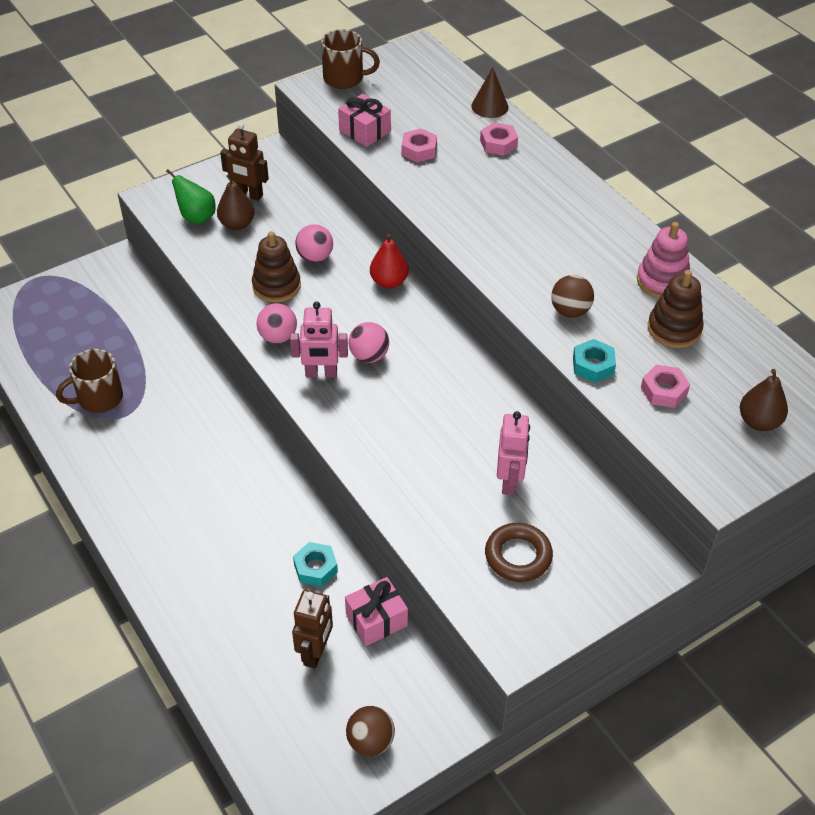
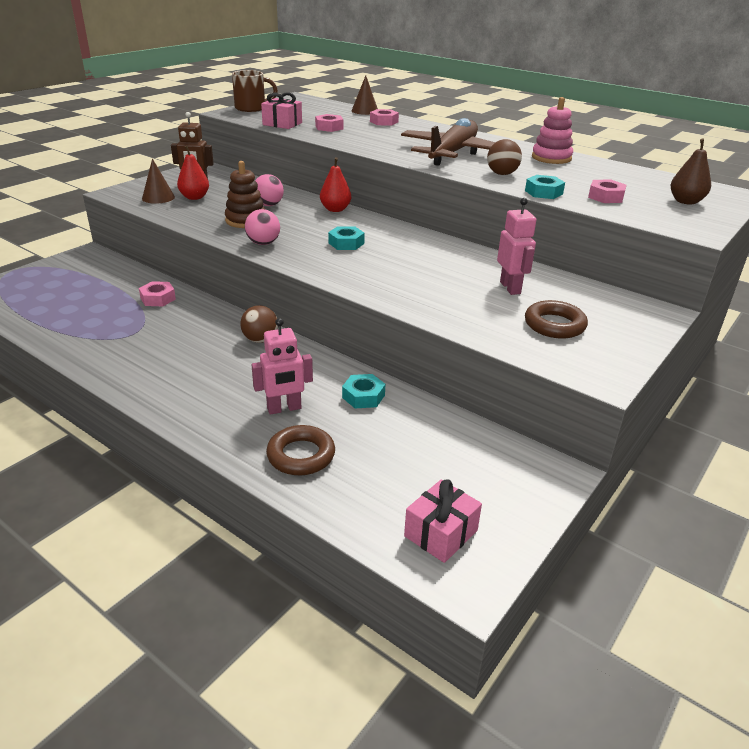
camera: 20 degrees left, 15 degrees down
brown mug [56,349,123,413] -> none
green pear [166,169,215,224] -> brown cone [142,159,175,204]
brown pear [217,174,254,230] -> red pear [177,146,209,200]
pink robot [290,302,348,377] -> pink robot moved to [252,318,313,415]
brown robot [292,590,333,668] -> none
pink gift [345,577,408,646] -> pink gift moved to [404,479,482,563]
brown ball [346,706,395,756] -> brown ball moved to [240,305,278,343]
pink ball [348,322,389,363] -> turquoise nut [328,226,365,250]
brown stacking toy [648,270,704,348] -> none
none -> pink nut [139,281,176,306]
none -> brown ring [266,425,335,475]
none -> brown plane [401,118,495,166]

